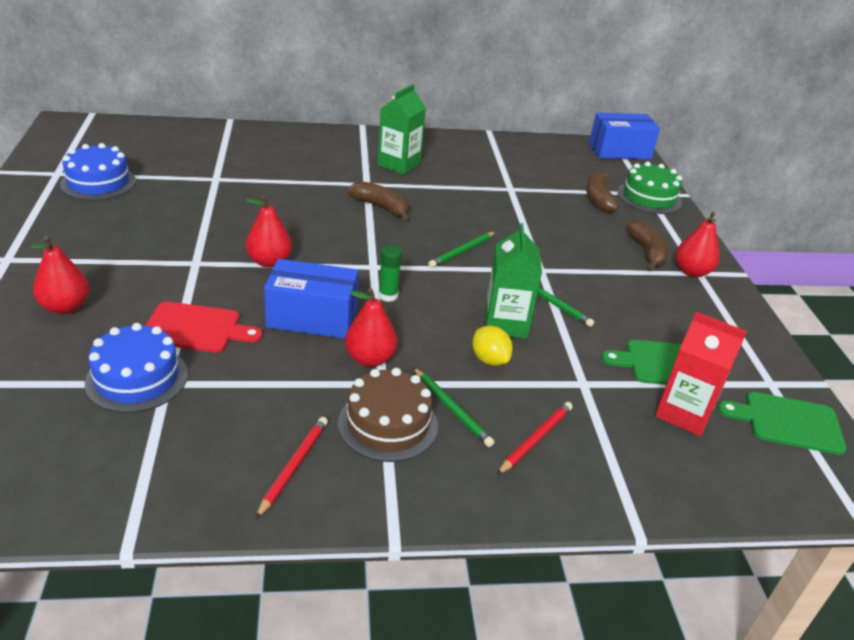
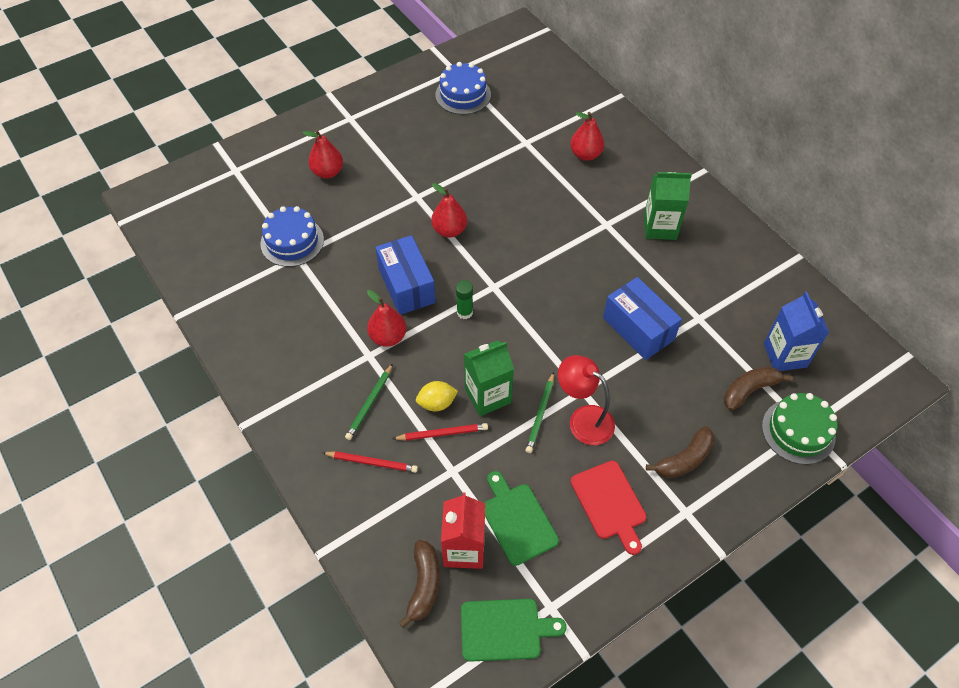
camera: 65 degrees right, 20 degrees up
red cutting board [145,301,262,353] -> red cutting board moved to [571,461,647,555]
red pencil [256,417,328,519] -> red pencil moved to [392,423,488,441]
brown cake [338,368,438,462] -> none
brown banana [347,181,409,220] -> brown banana moved to [399,540,440,628]
green pencil [428,232,496,268] -> none
yellow lemon [472,325,513,366] -> yellow lemon turned 45 degrees clockwise [416,381,458,411]
blue box [589,113,660,159] -> blue box moved to [603,277,682,360]
red pear [675,211,720,277] -> red pear moved to [570,112,604,161]
green cutting board [718,392,847,455] -> green cutting board turned 105 degrees clockwise [461,599,567,662]
none -> red lamp [558,355,615,445]
none -> blue carton [764,292,829,371]

